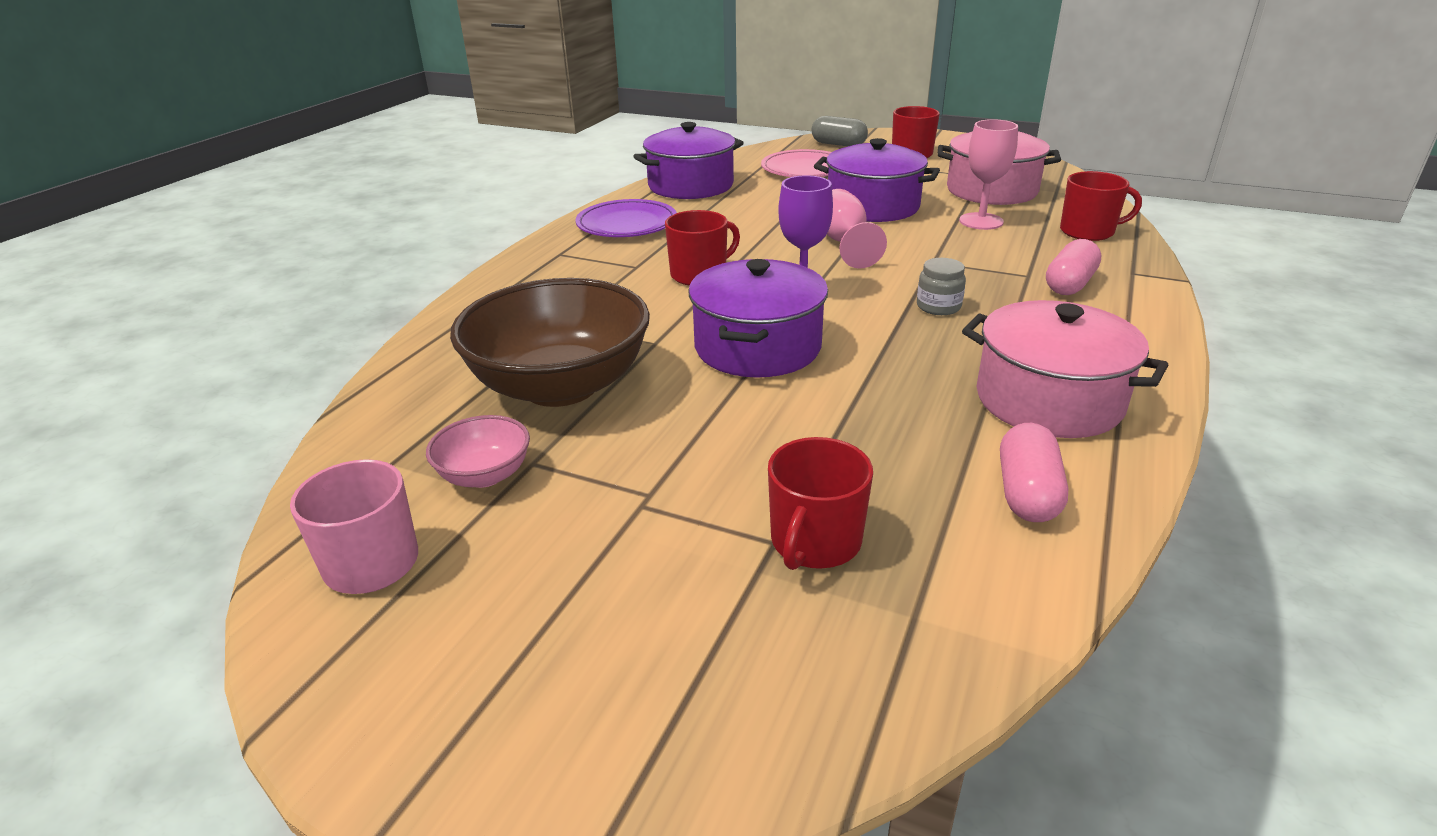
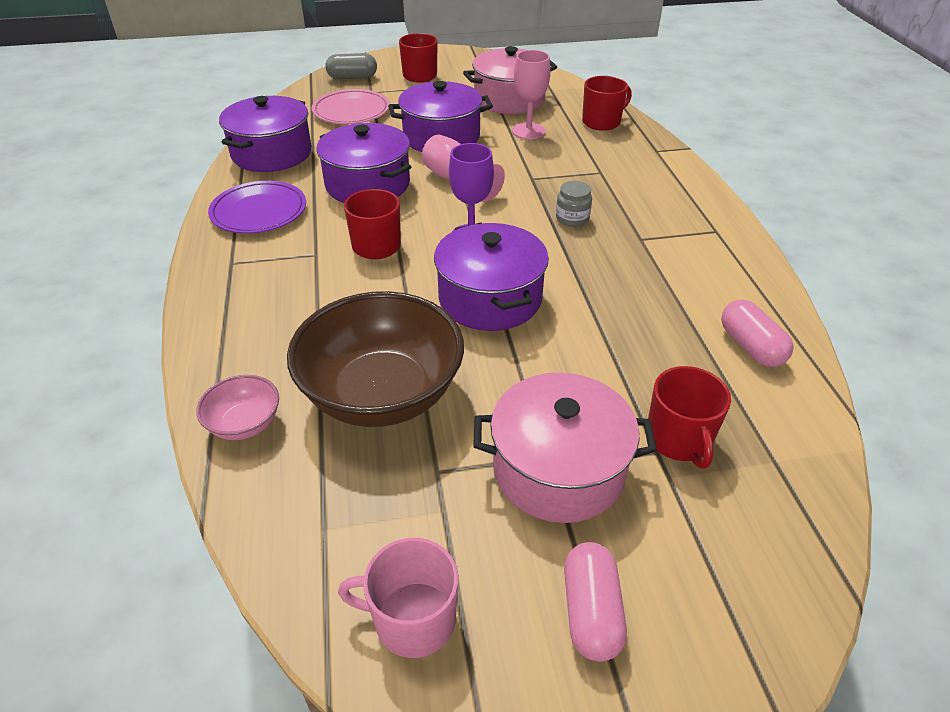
camera: 35 degrees left, 10 degrees up
pink bowl [426,415,530,488] -> pink bowl moved to [196,375,279,440]
pink pot [962,300,1168,438] -> pink pot moved to [473,372,657,523]
pink capsule [1046,239,1101,295] -> pink capsule moved to [564,542,627,662]
none -> purple pot [316,123,411,203]

